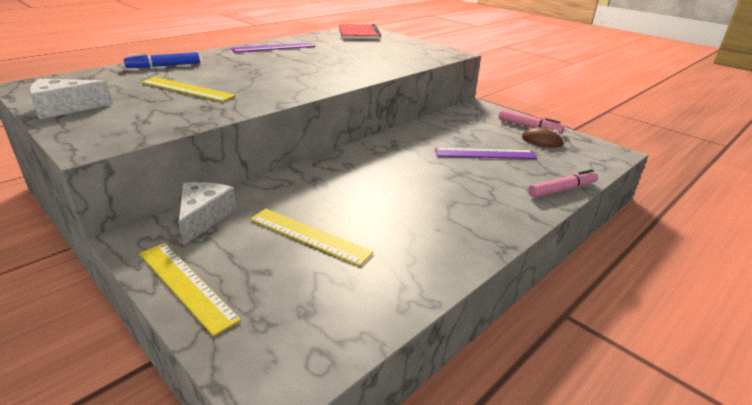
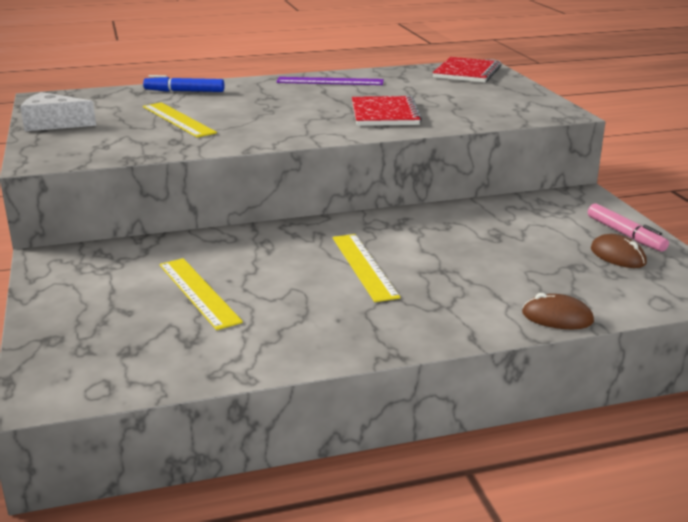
camera: 30 degrees right, 5 degrees down
yellow ruler [139,243,241,336] -> yellow ruler moved to [333,234,400,302]
white cheese [179,182,236,245] -> none
purple ruler [435,148,537,159] -> none
pink marker [528,169,598,198] -> brown mouse [522,293,594,329]
none -> red notebook [352,96,422,126]

